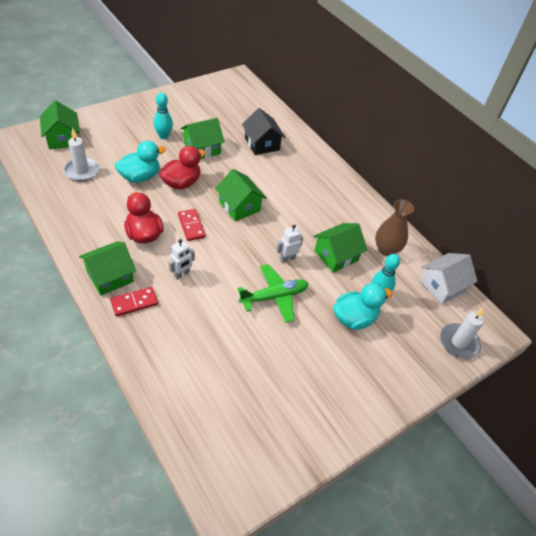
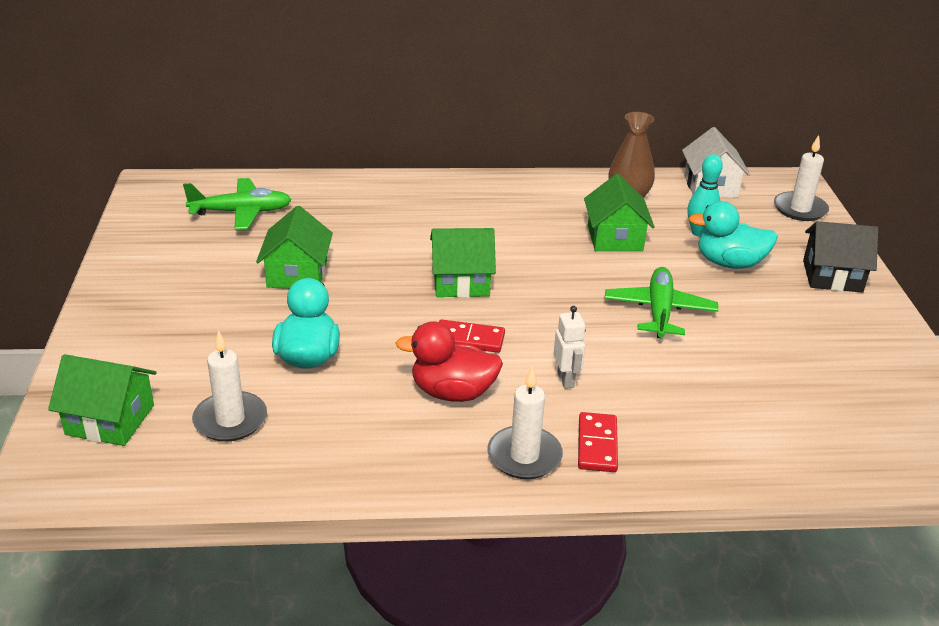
camera: 55 degrees left, 15 degrees down
green house [79,241,136,296] -> white candle [487,366,563,479]
turquoise bowling pin [154,93,173,139] -> none
red duck [160,146,205,190] -> none
black house [242,108,286,155] -> black house moved to [803,221,878,293]
white robot [276,225,303,263] -> none
turquoise duck [333,283,393,330] -> turquoise duck turned 90 degrees counterclockwise [688,201,778,269]
none -> green plane [183,178,292,230]

